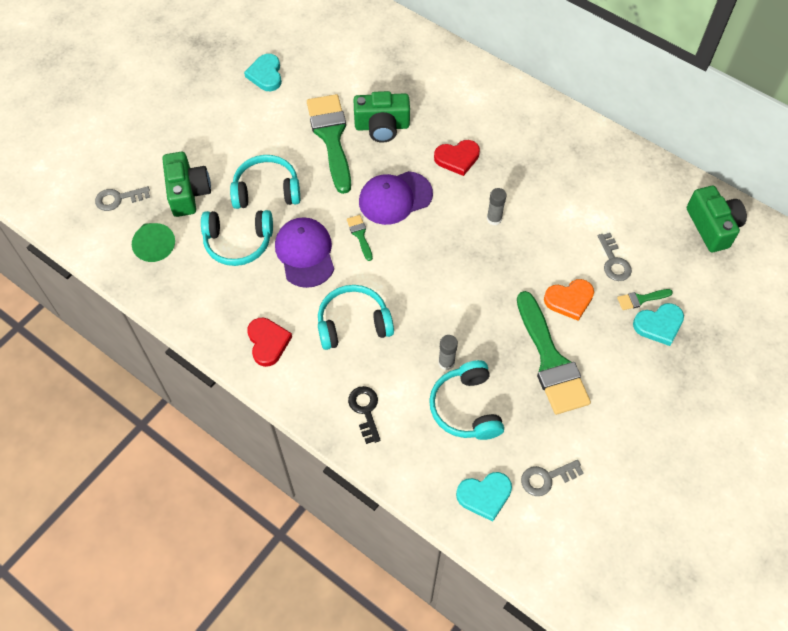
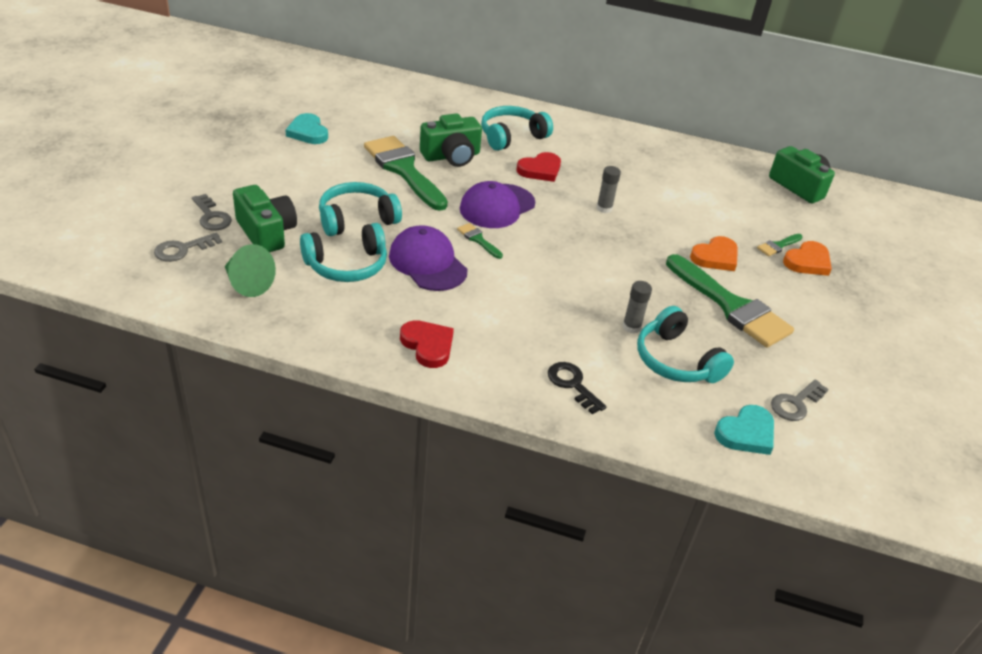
camera: 25 degrees left, 20 degrees down
turquoise headphones [318,285,394,350] -> turquoise headphones moved to [481,106,553,151]
grey key [598,233,632,281] -> grey key moved to [192,194,232,230]
turquoise heart [633,303,684,346] -> orange heart [783,241,832,276]

